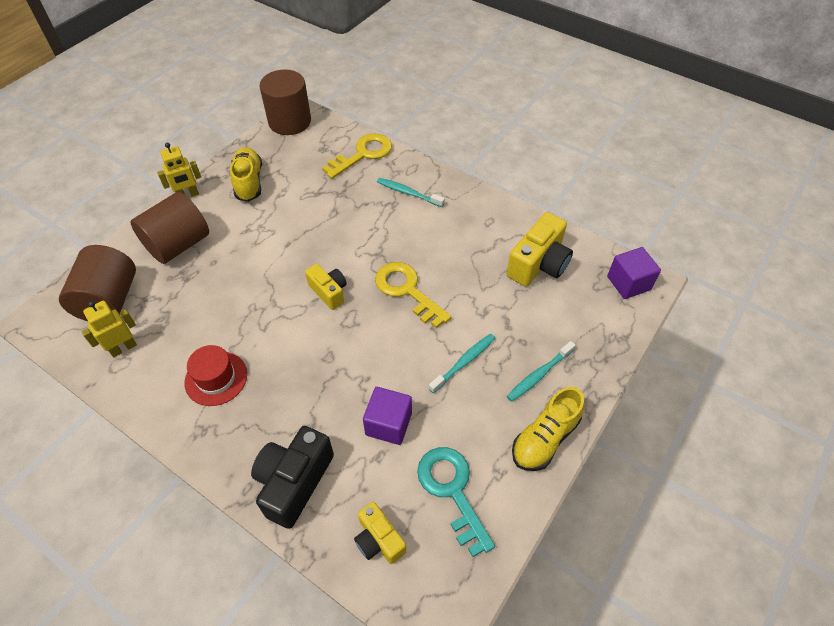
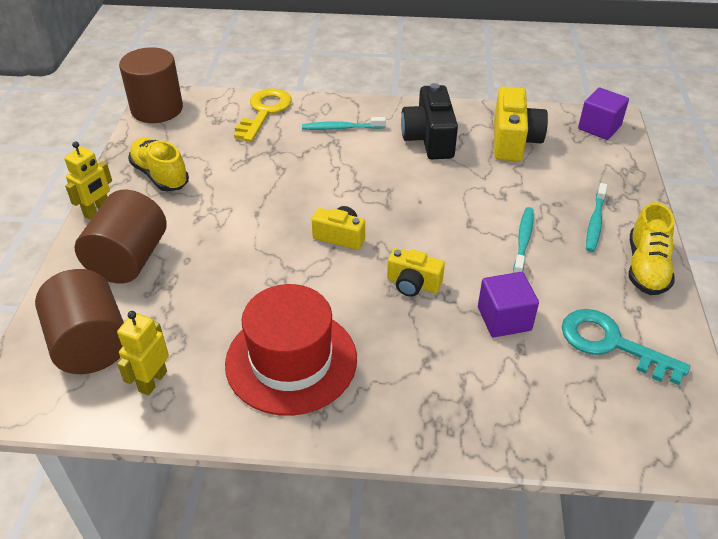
camera: 30 degrees left, 10 degrees down
red hat [184,345,247,406] -> red hat [225,284,357,416], size x1.69
black camera [251,426,334,529] -> black camera moved to [401,83,458,159]
yellow camera [354,502,406,564] -> yellow camera moved to [387,248,445,296]
yellow key [375,262,451,328] -> none

